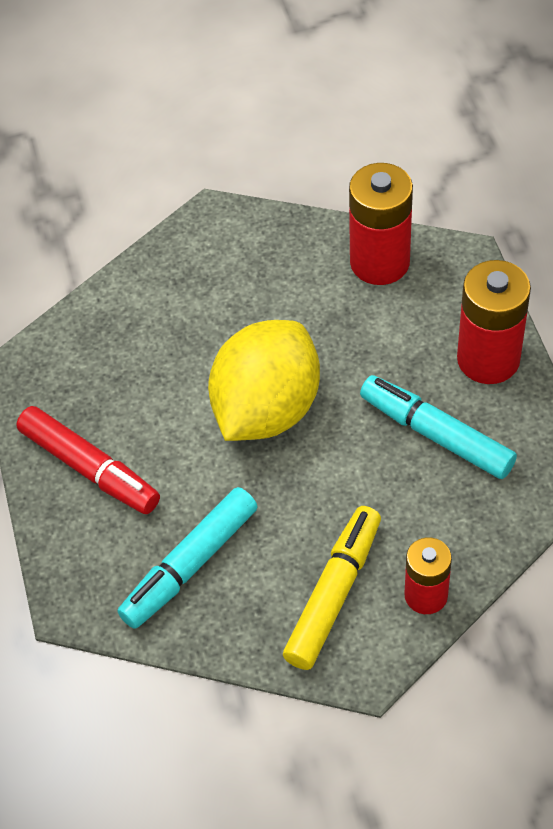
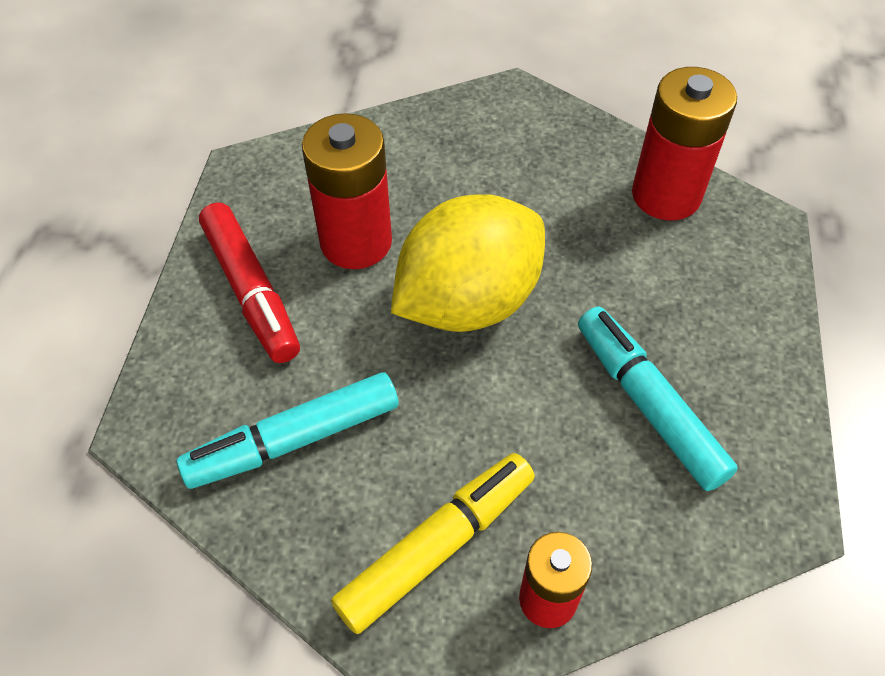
camera: 20 degrees right, 0 degrees up
red battery [457,260,531,384] -> red battery moved to [302,113,392,269]

